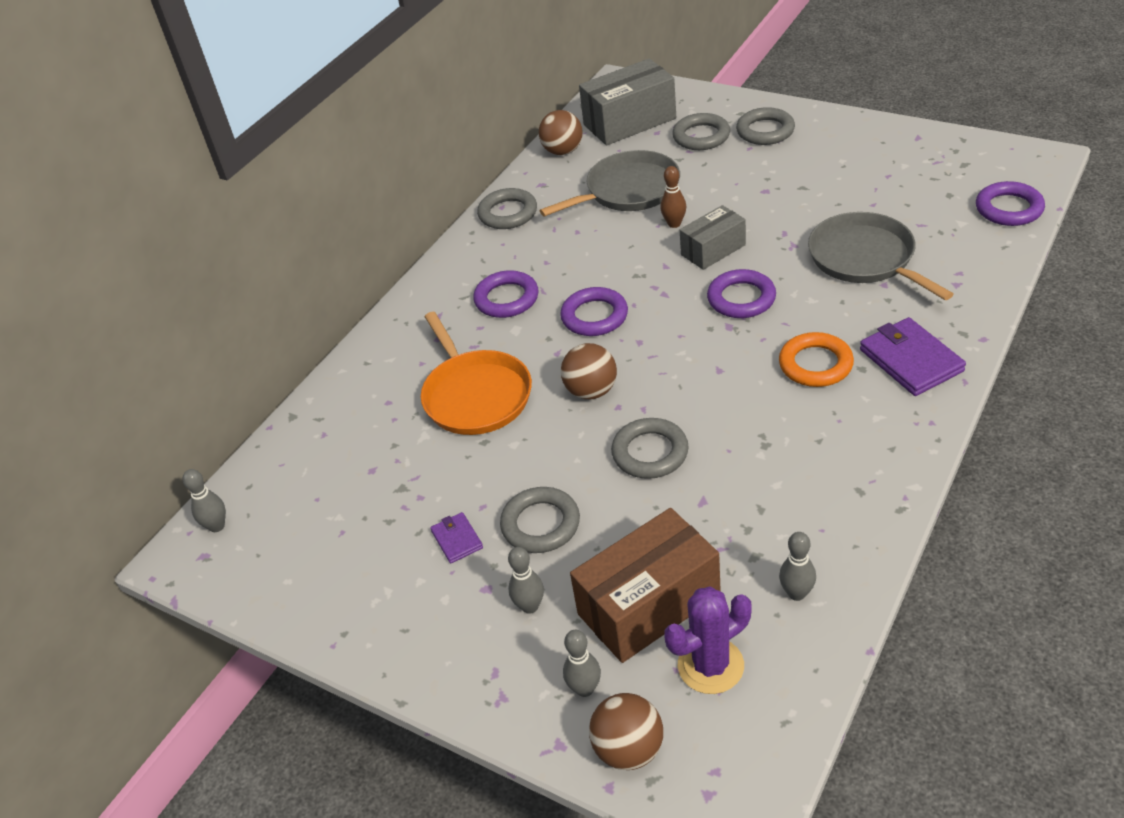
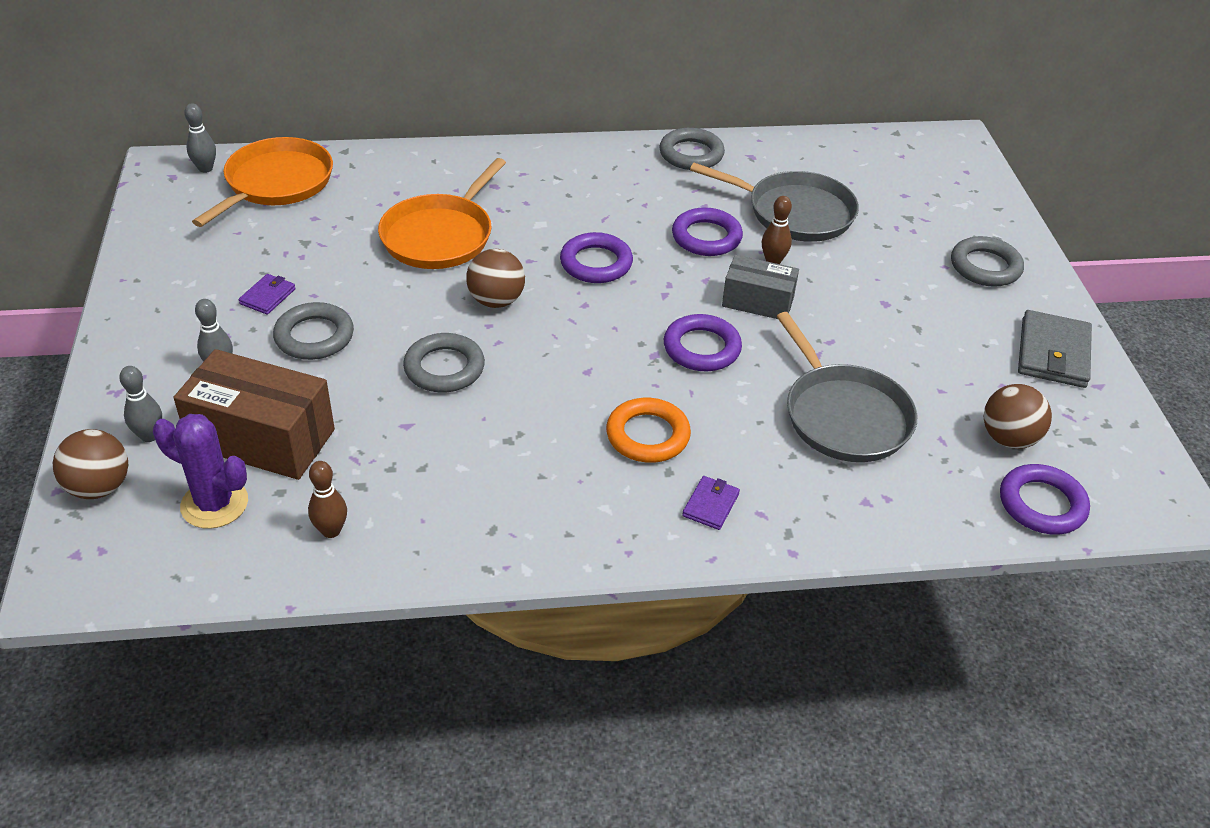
camera: 45 degrees right, 0 degrees up
purple ring [473,270,539,318] -> purple ring moved to [672,207,743,256]
brown ball [539,110,583,155] -> brown ball moved to [983,384,1052,449]
grey box [579,58,676,145] -> none
grey ring [672,113,730,150] -> none
grey bowling pin [779,532,816,601] -> brown bowling pin [308,461,347,538]
grey pan [808,212,953,300] -> grey pan turned 135 degrees clockwise [776,312,917,462]
purple wallet [860,317,966,396] -> purple wallet [682,476,740,530], size x0.53
none -> orange pan [192,137,333,227]
none -> grey wallet [1018,310,1092,388]

